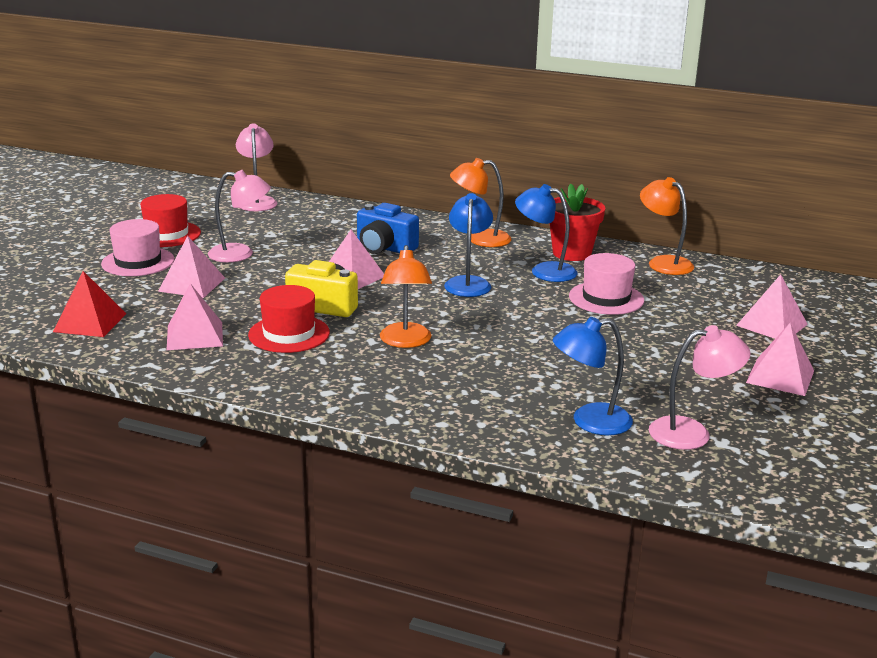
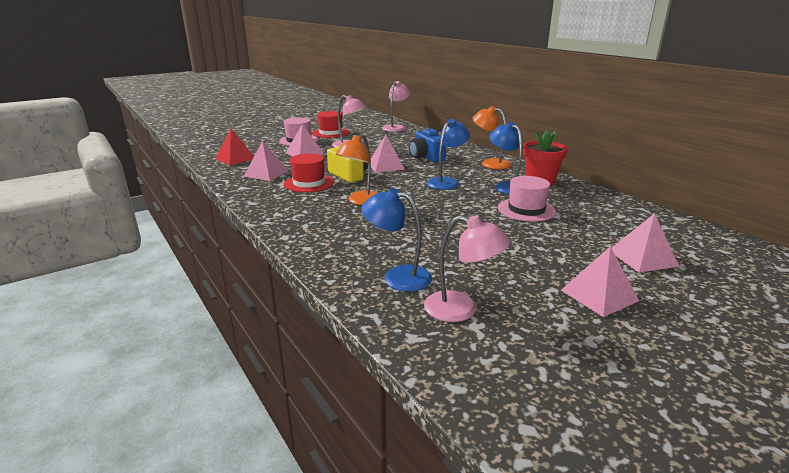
camera: 35 degrees right, 0 degrees up
orange lamp [640,177,694,275] -> none

